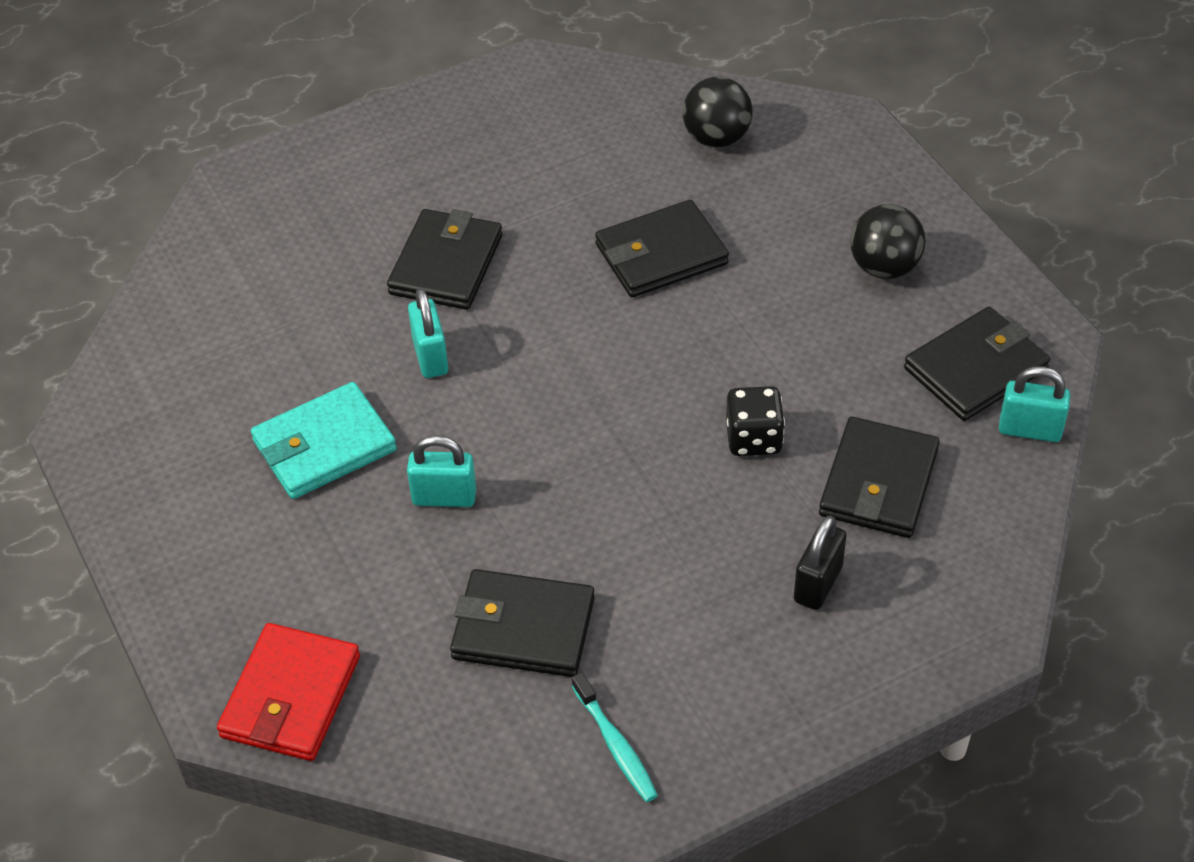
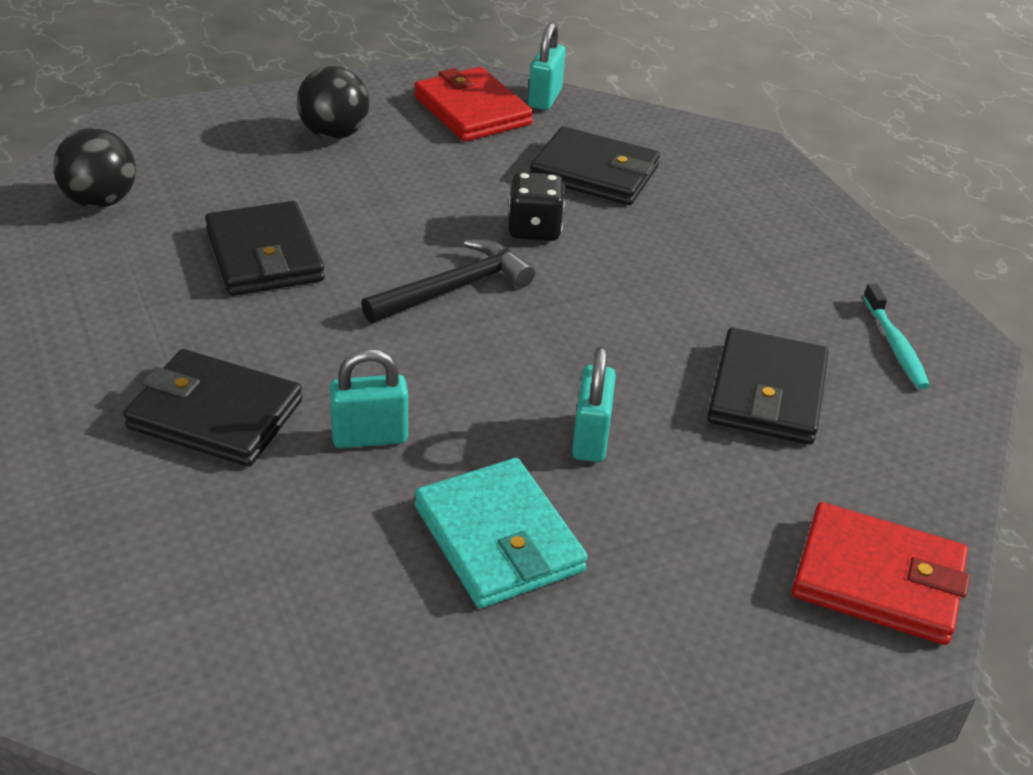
camera: 90 degrees left, 10 degrees down
turquoise toothbrush [572,672,658,802] -> turquoise toothbrush turned 105 degrees clockwise [863,284,930,389]
black padlock [794,516,847,610] -> none
black wallet [904,307,1050,421] -> red wallet [414,67,533,142]
none -> black hammer [361,239,535,323]

